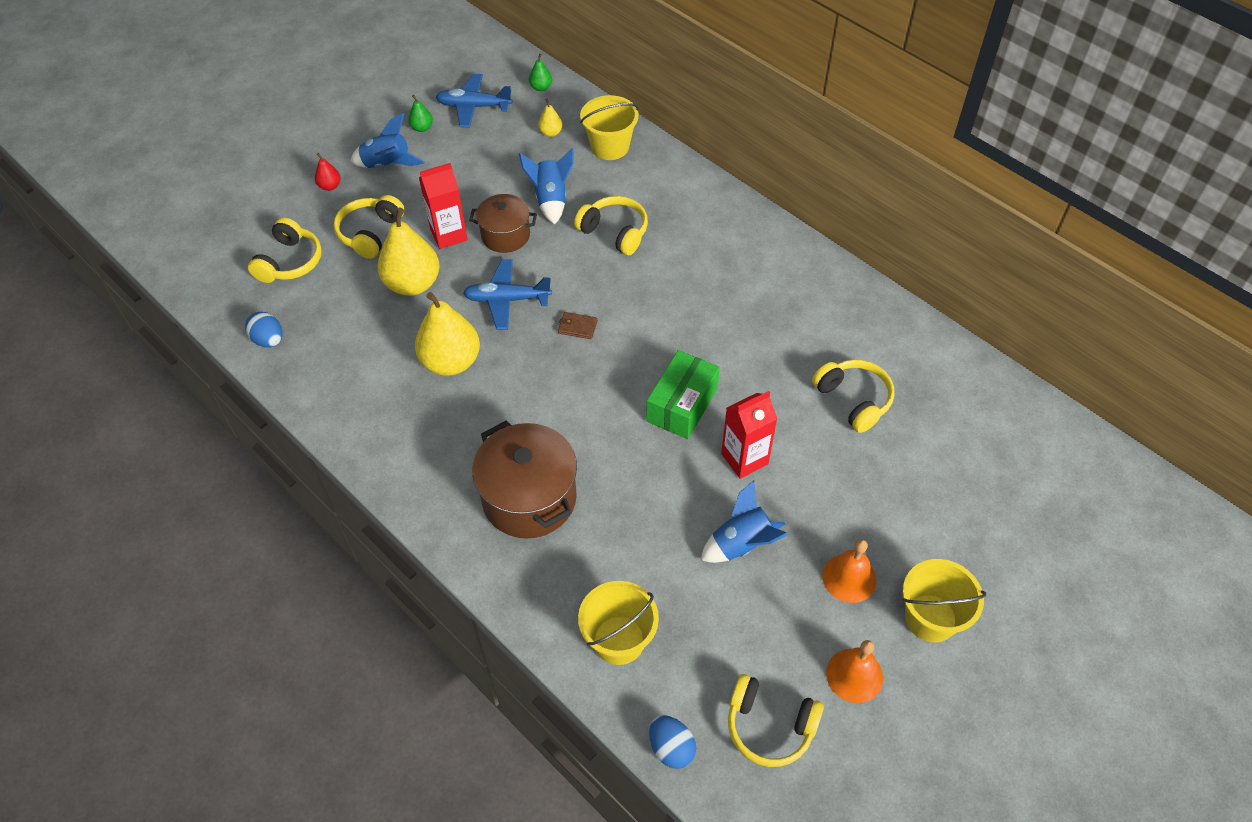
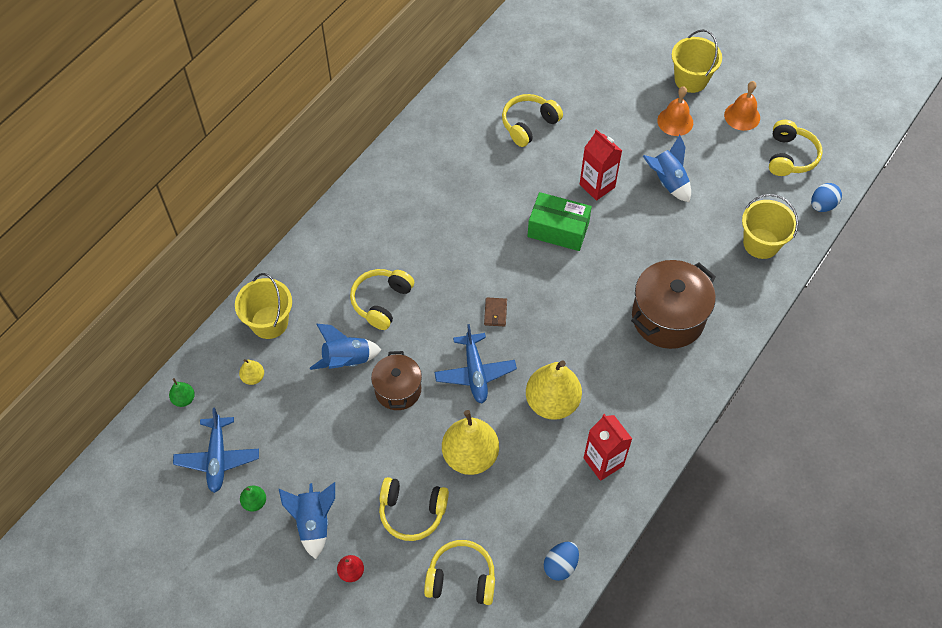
camera: 100 degrees left, 5 degrees up
red carton [419,163,468,249] -> red carton moved to [584,414,632,481]

